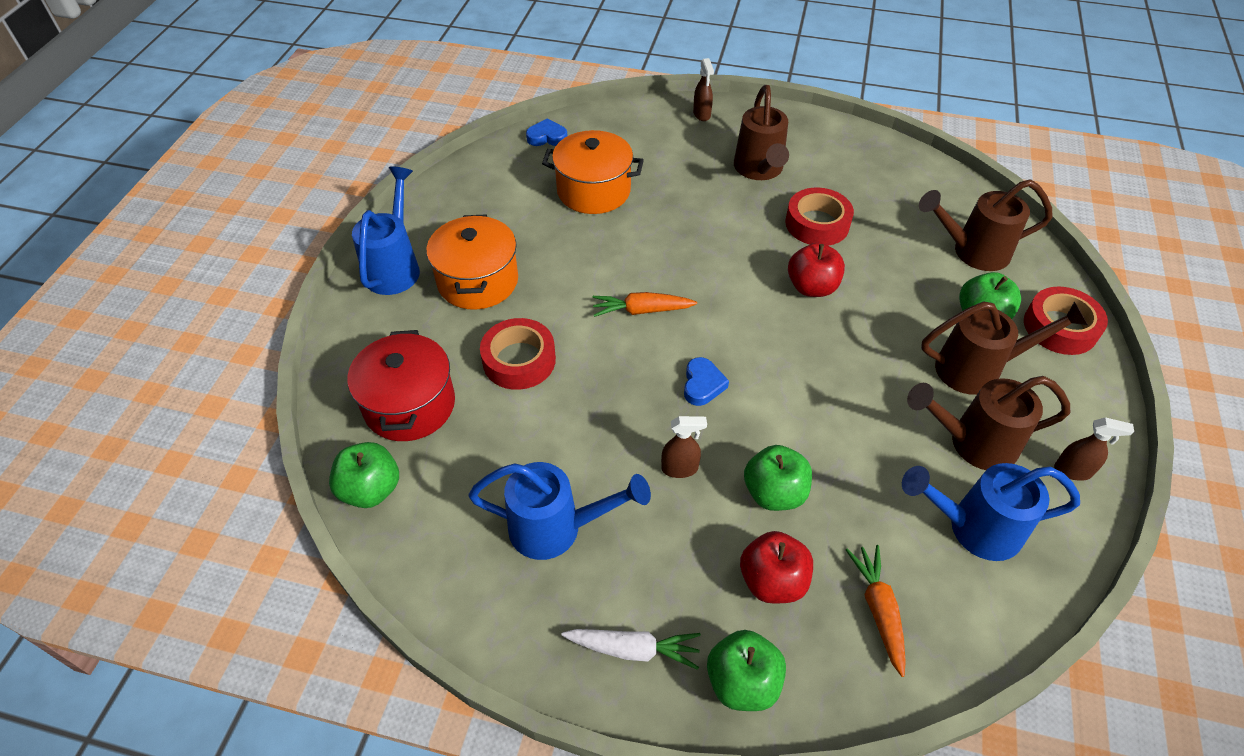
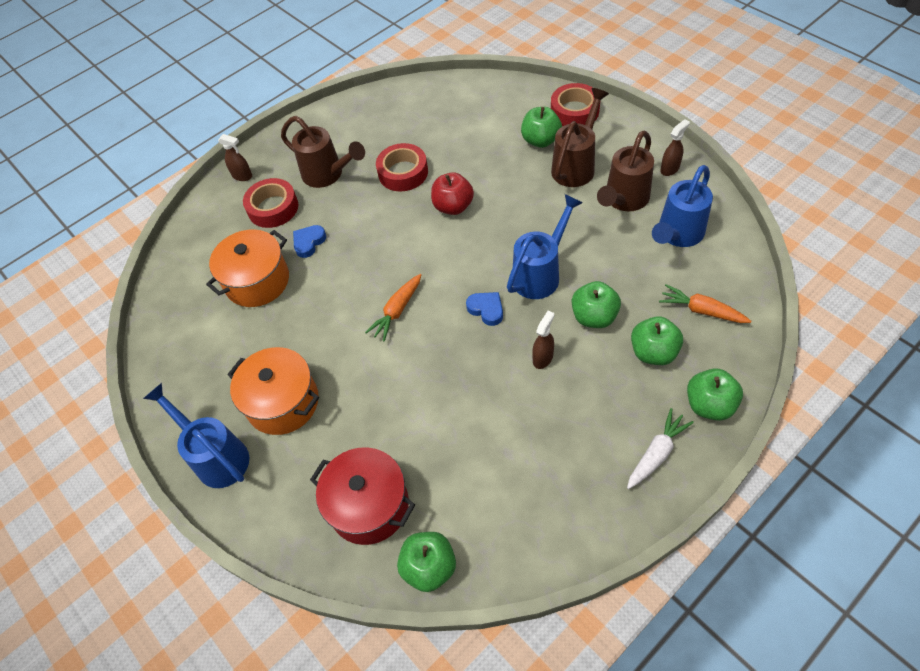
camera: 50 degrees left, 5 degrees up
blue watering can [468,462,651,560] -> blue watering can moved to [507,194,583,299]
red tape [480,318,556,390] -> red tape moved to [243,178,298,228]
blue heart [526,118,567,146] -> blue heart moved to [293,225,326,258]
red apple [740,531,813,603] -> green apple [631,316,683,365]
brown watering can [919,179,1053,271] -> none

